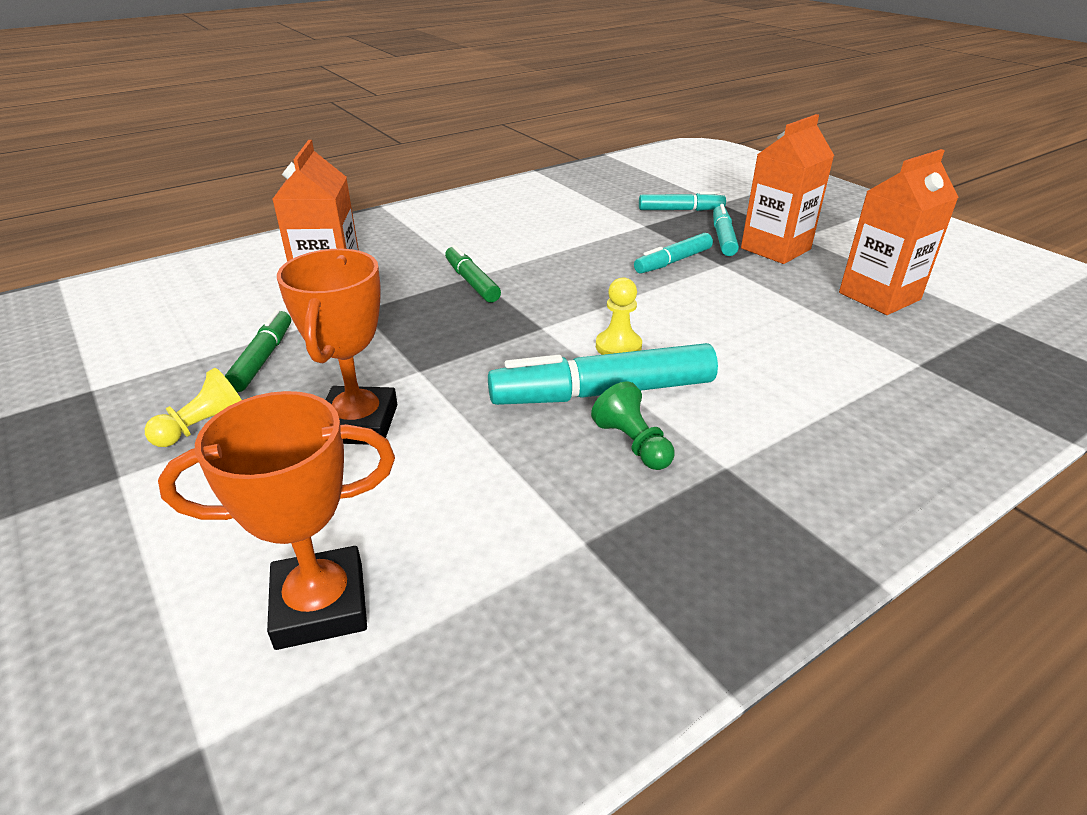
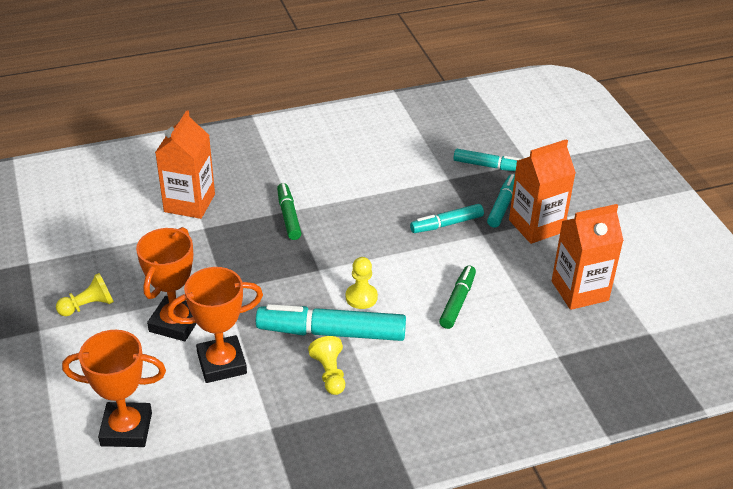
camera: 15 degrees right, 5 degrees up
green marker [225,310,291,392] -> green marker moved to [439,265,476,329]
green pawn [591,381,674,470] -> yellow pawn [308,336,345,395]
none -> orange trophy [167,267,263,383]

